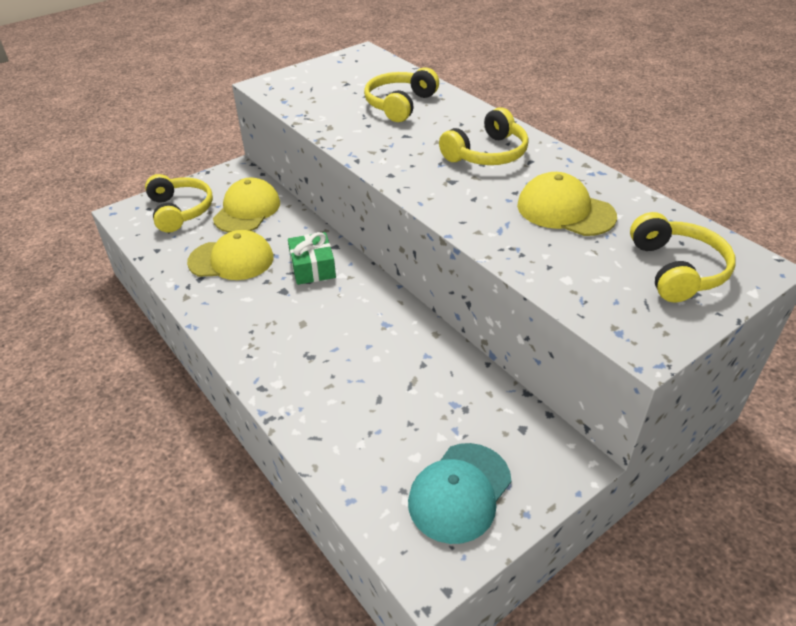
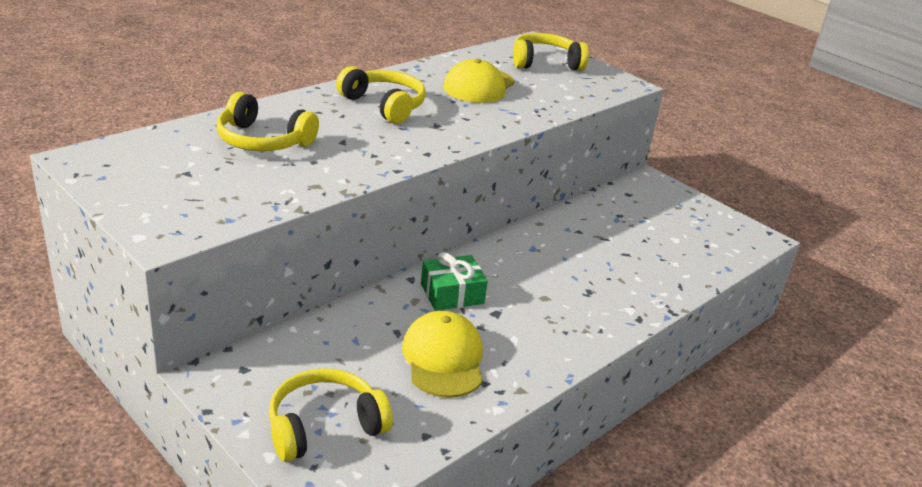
camera: 100 degrees left, 10 degrees down
yellow cap [213,178,280,233] -> none
turquoise cap [408,443,512,544] -> none

